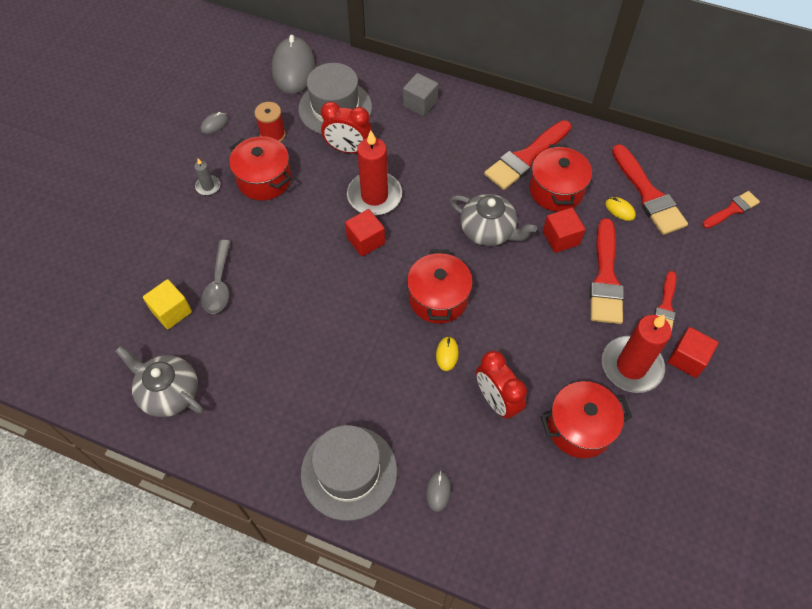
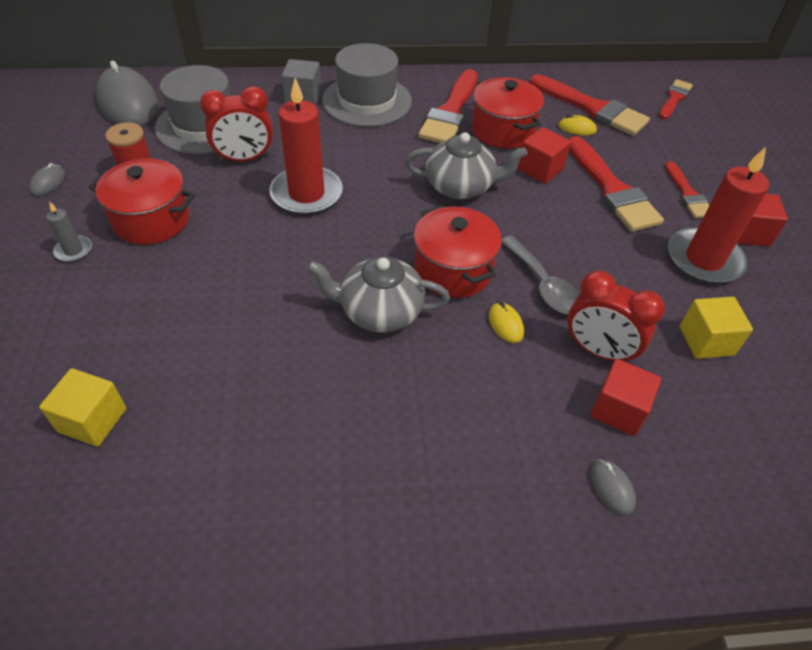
camera: 30 degrees left, 10 degrees down
grey teapot [115,346,203,417] -> grey teapot moved to [306,256,450,332]
grey spoon [201,240,231,314] -> grey spoon moved to [502,236,579,314]
grey hat [301,425,397,521] -> grey hat moved to [322,43,412,127]
red cube [345,209,385,257] -> red cube moved to [590,359,662,436]
red pot [541,381,632,458] -> yellow cube [680,297,753,359]

